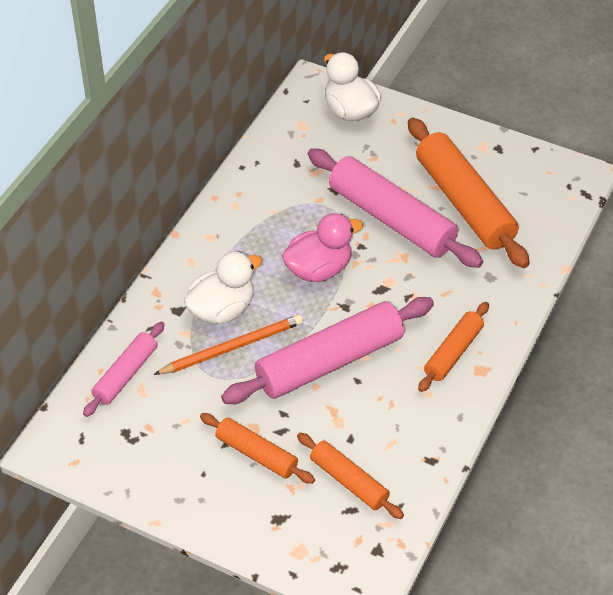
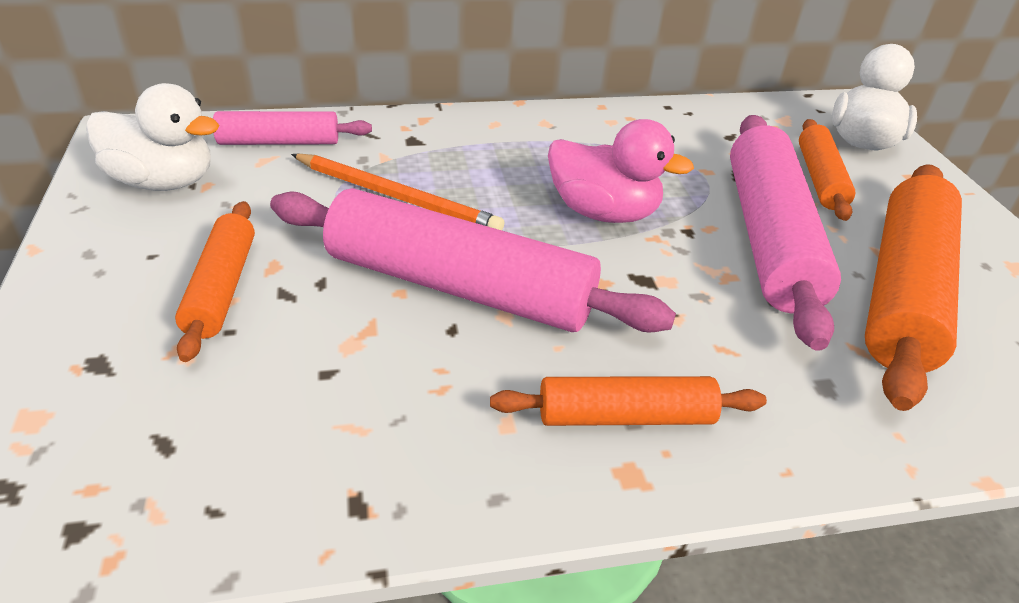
camera: 50 degrees right, 10 degrees down
white duck [184,251,262,324] -> white duck moved to [86,83,219,191]
orange rolling pin [297,433,404,519] -> orange rolling pin moved to [799,119,856,221]

